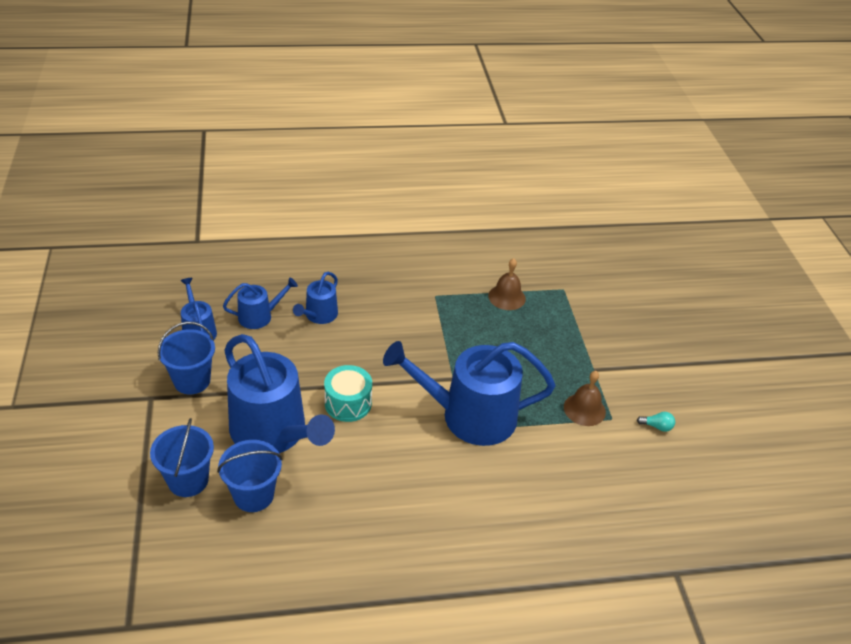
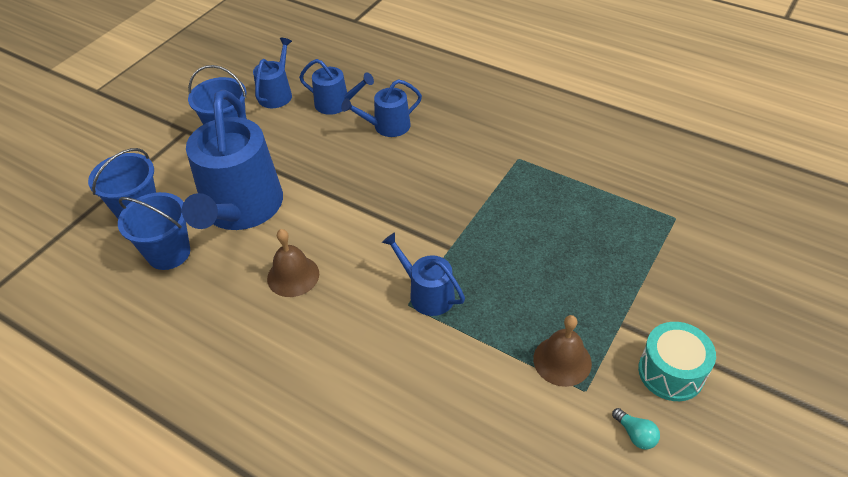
camera: 45 degrees right, 5 degrees up
turquoise drum [324,365,372,422] -> turquoise drum moved to [638,322,716,401]
blue watering can [383,341,555,446] -> blue watering can [382,232,465,316], size x0.49
brown bell [488,258,526,310] -> brown bell moved to [267,229,319,297]

